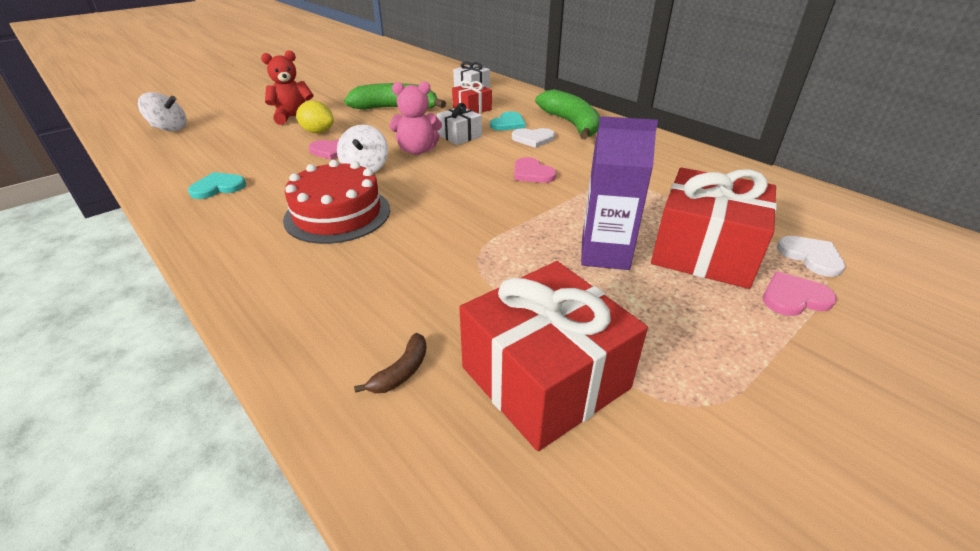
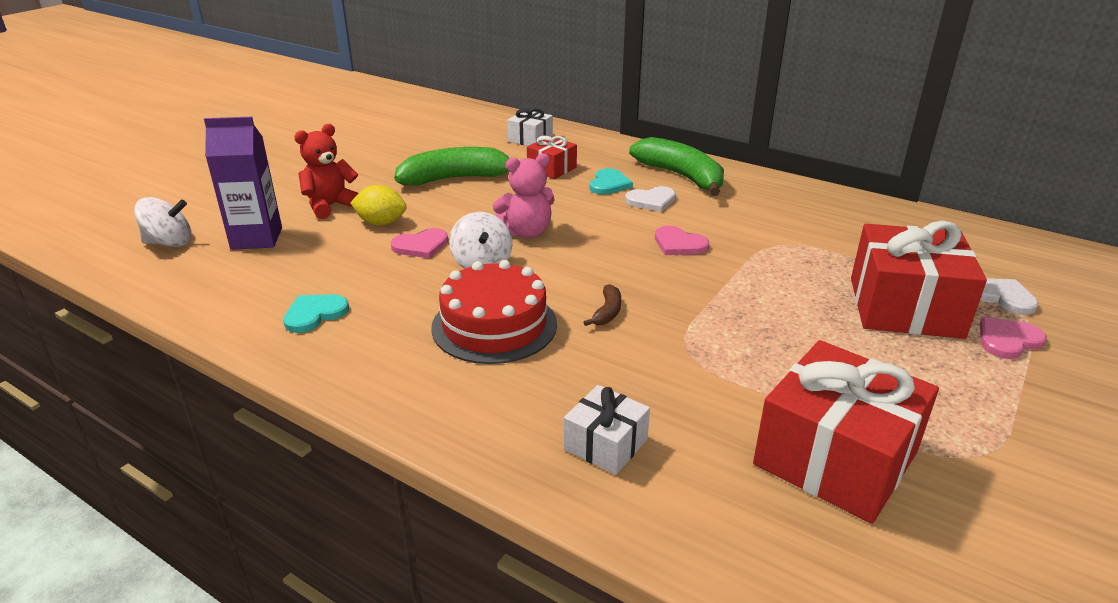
camera: 15 degrees left, 5 degrees down
brown banana [354,333,427,393] -> brown banana moved to [584,284,621,326]
white gift [437,103,482,145] -> white gift moved to [564,385,650,475]
purple carton [581,116,658,270] -> purple carton moved to [204,117,282,250]

